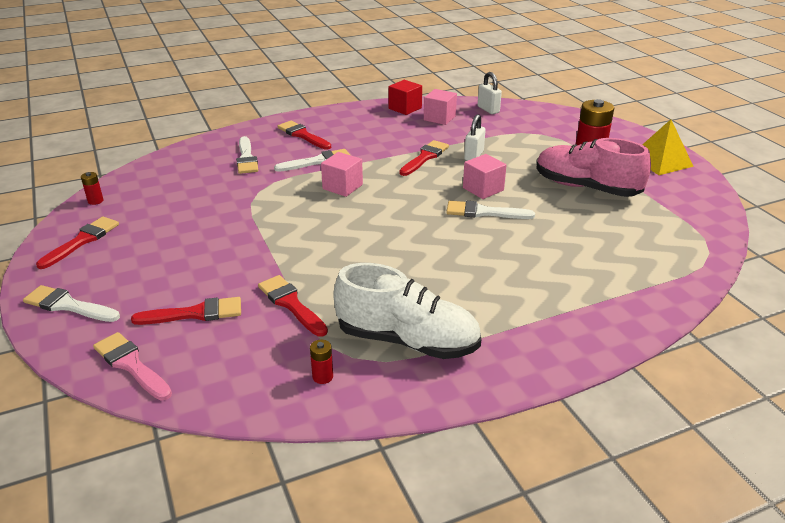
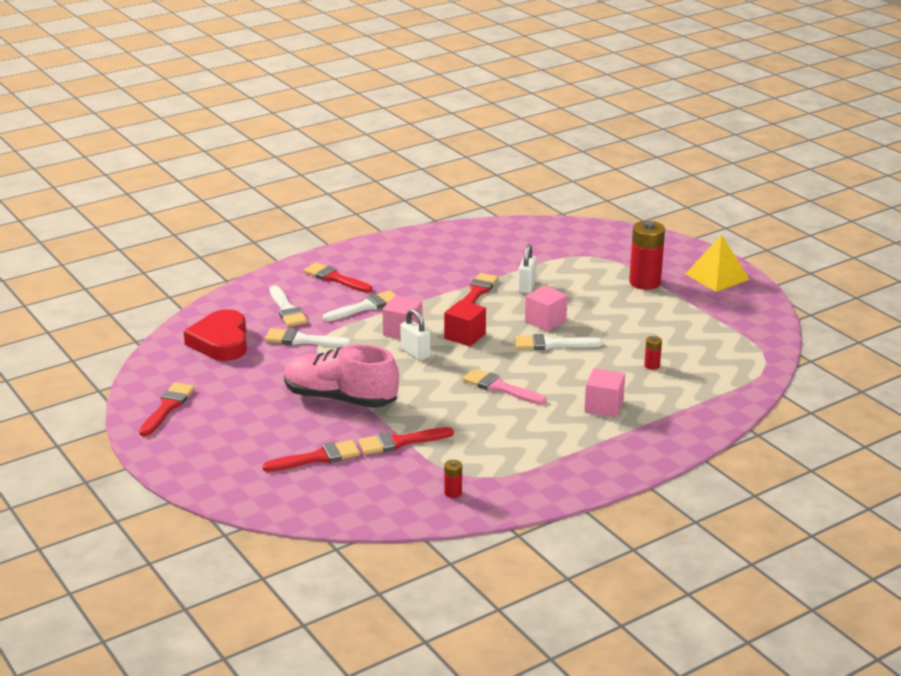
camera: 10 degrees left, 5 degrees down
white brush [23,285,120,322] -> white brush moved to [265,328,351,347]
red battery [81,172,103,205] -> red battery moved to [644,336,662,370]
pink brush [93,332,172,401] -> pink brush moved to [463,369,547,405]
red brush [258,275,328,337] -> red brush turned 60 degrees counterclockwise [358,427,454,455]
white shoe [333,263,481,359] -> none
red cube [388,80,422,115] -> red cube moved to [444,300,486,347]
pink cube [424,89,457,125] -> pink cube moved to [584,368,625,417]
white padlock [478,72,502,114] -> white padlock moved to [400,309,430,361]
pink shoe [536,138,651,197] -> pink shoe moved to [284,344,399,408]
none -> red heart [184,309,247,361]

